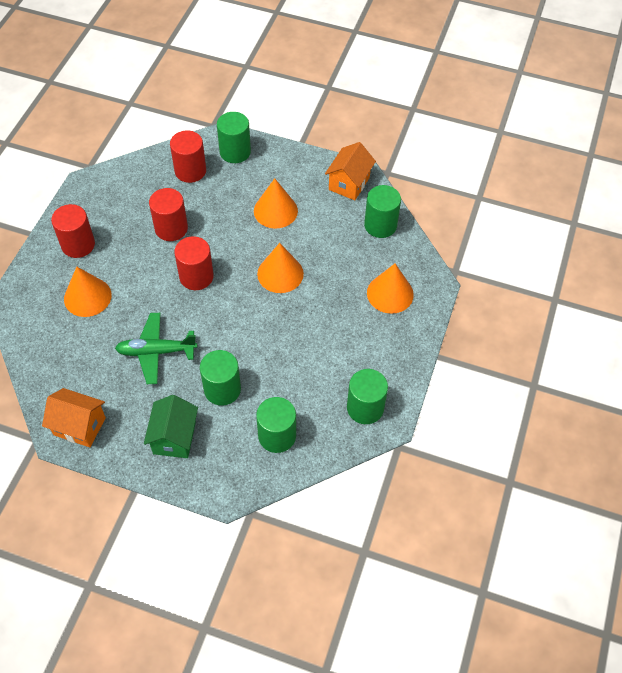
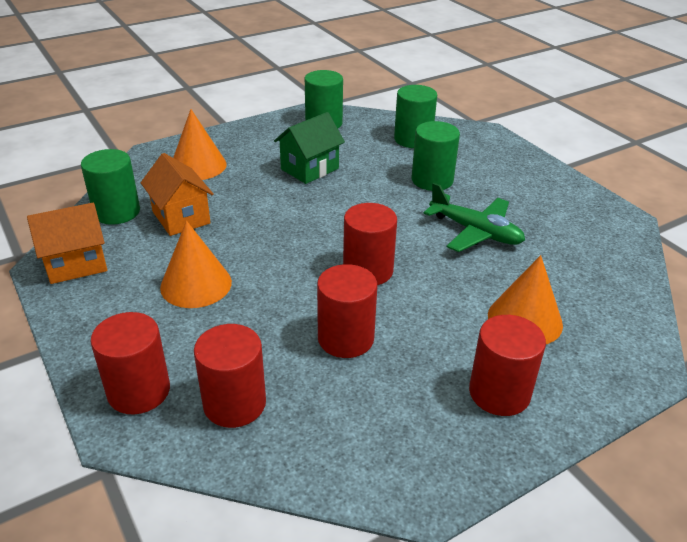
camera: 140 degrees left, 20 degrees down
orange house [42,388,106,447] -> orange house moved to [141,153,214,236]
green house [144,395,198,458] -> green house moved to [274,112,345,184]
green cylinder [217,112,251,163] -> red cylinder [90,312,170,414]
orange cone [257,243,304,293] -> none

